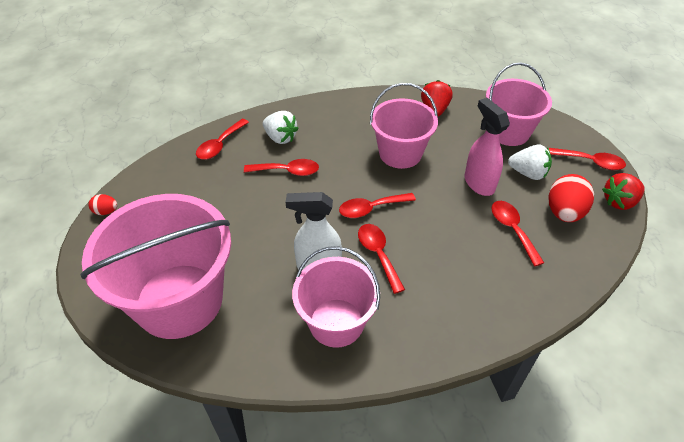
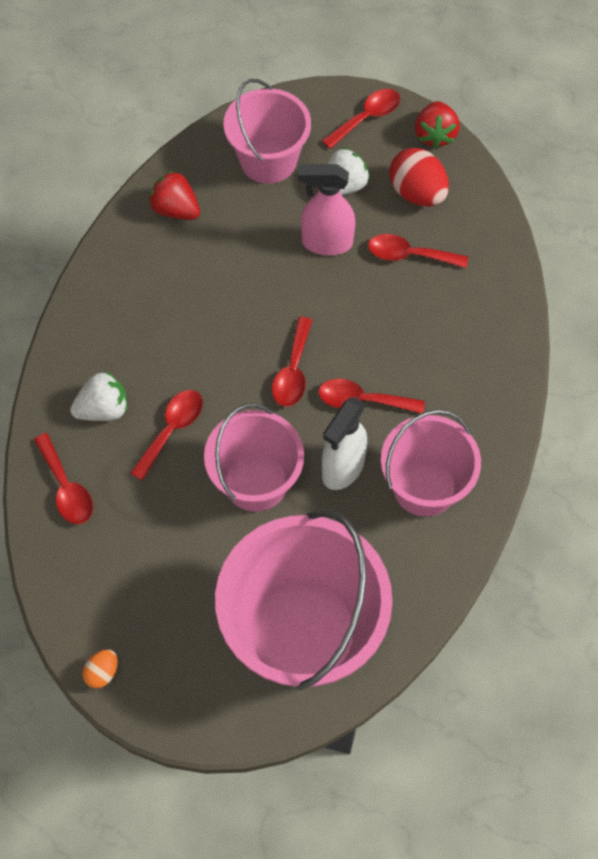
camera: 60 degrees left, 15 degrees up
red egg [89,194,117,215] -> orange egg [82,649,118,688]
pink bucket [370,83,438,169] -> pink bucket moved to [204,403,304,512]

